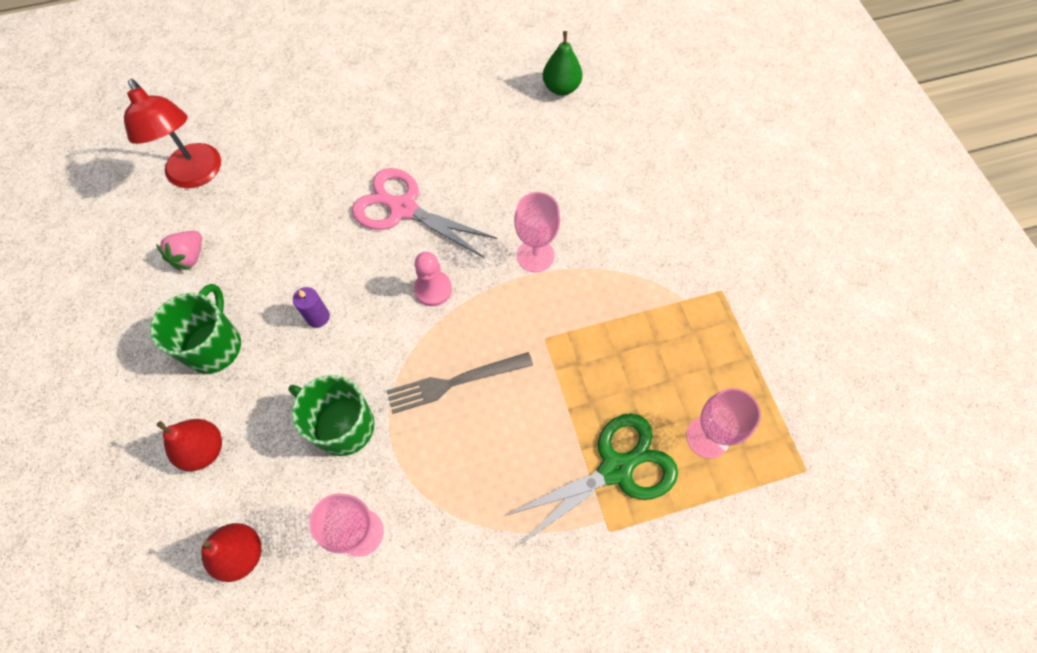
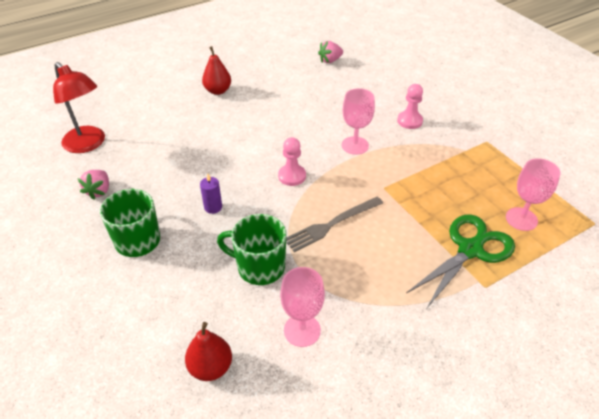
camera: 15 degrees left, 20 degrees down
red pear [156,419,222,471] -> red pear moved to [202,46,231,95]
pink scissors [352,168,497,258] -> none
green pear [543,31,582,96] -> pink strawberry [318,41,343,63]
none -> pink pawn [397,84,423,129]

